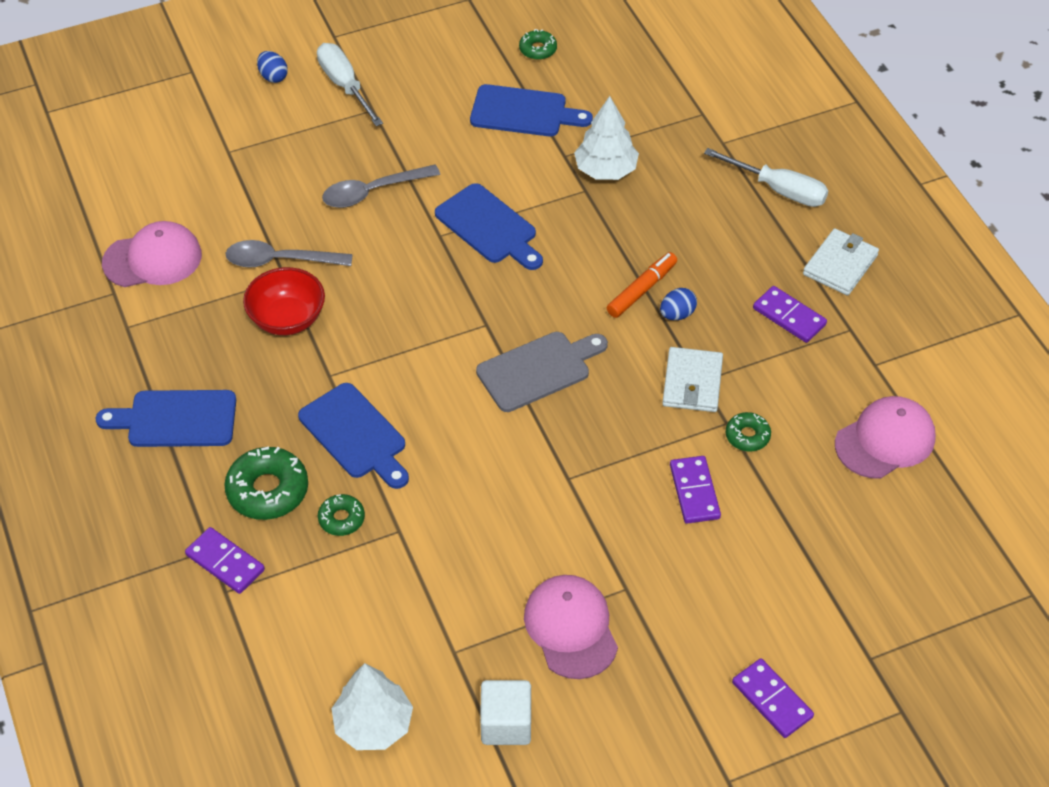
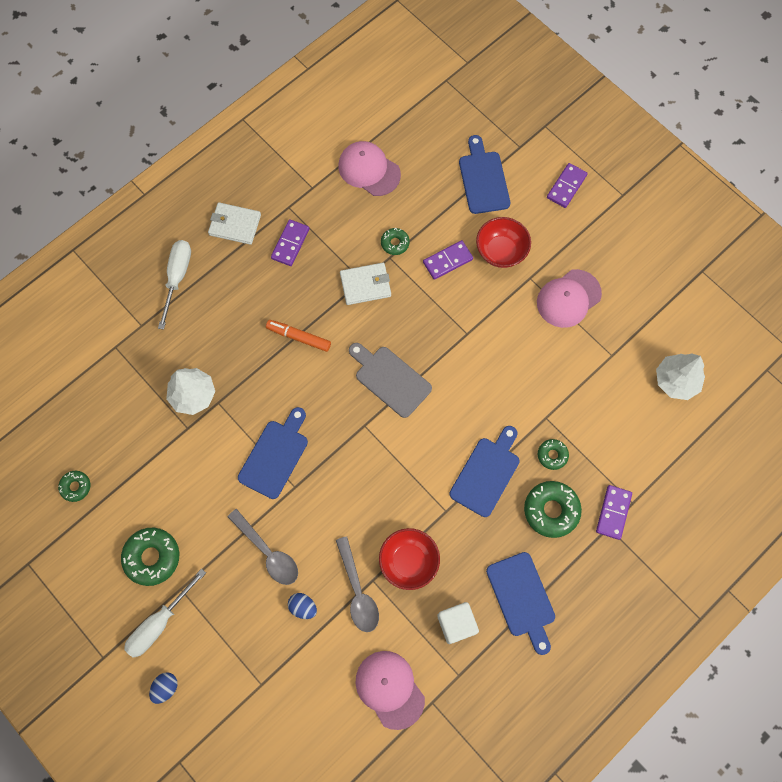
camera: 110 degrees left, 20 degrees up
blue cutting board [470,84,593,136] -> blue cutting board moved to [459,135,510,214]
white cube [480,680,531,745] -> white cube moved to [437,602,479,644]
blue egg [660,288,697,320] -> blue egg moved to [288,593,317,619]
none -> green donut [121,528,179,586]
none -> red bowl [476,217,531,268]

